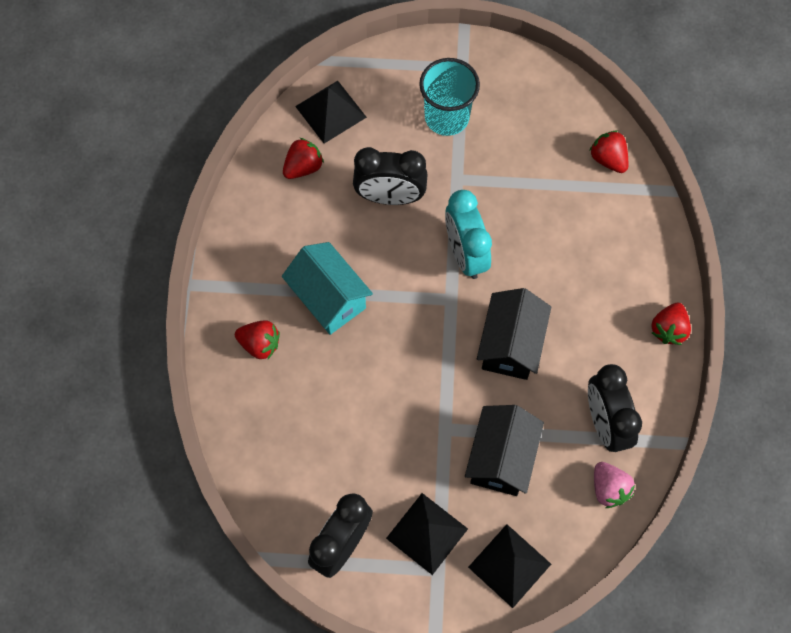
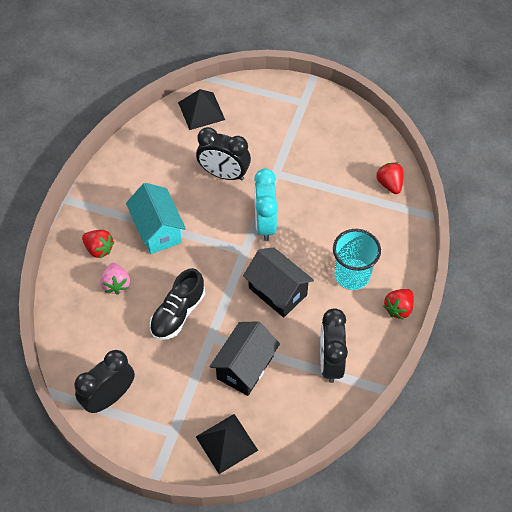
camera: 15 degrees right, 10 degrees down
red strawberry [283,138,324,179] -> none
black pyramid [386,493,468,575] -> none
turquoise cup [419,58,480,136] -> turquoise cup moved to [333,229,381,290]
black house [477,288,551,380] -> black house turned 75 degrees counterclockwise [243,248,314,318]
pink strawberry [594,462,635,508] -> pink strawberry moved to [100,263,130,295]
none -> black shoe [150,268,205,340]

